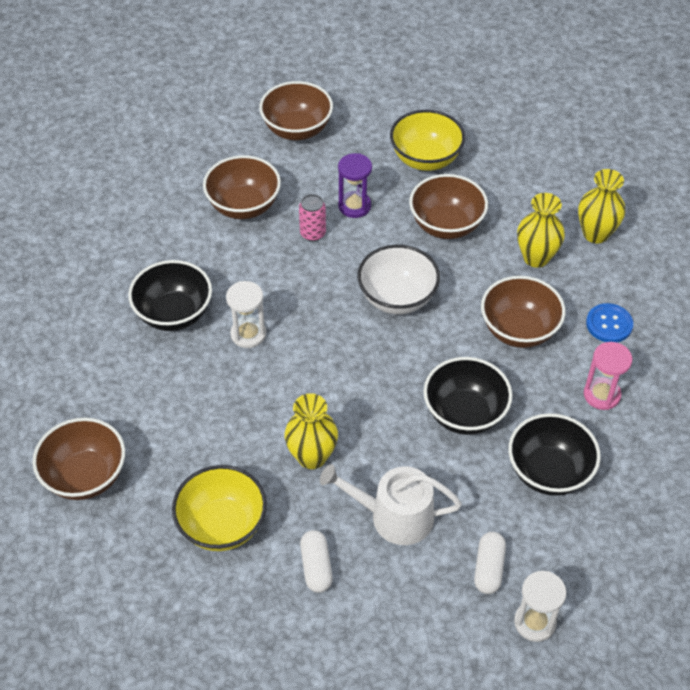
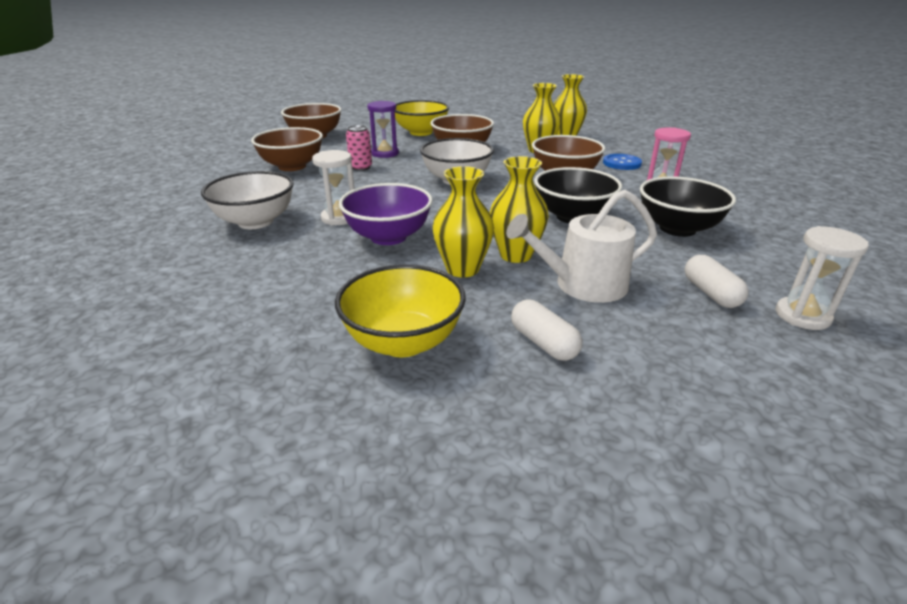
camera: 25 degrees left, 20 degrees down
brown bowl [32,418,125,500] -> none
black bowl [128,260,212,331] -> white bowl [201,171,294,229]
none -> purple bowl [339,183,433,245]
none -> yellow vase [490,156,549,263]

